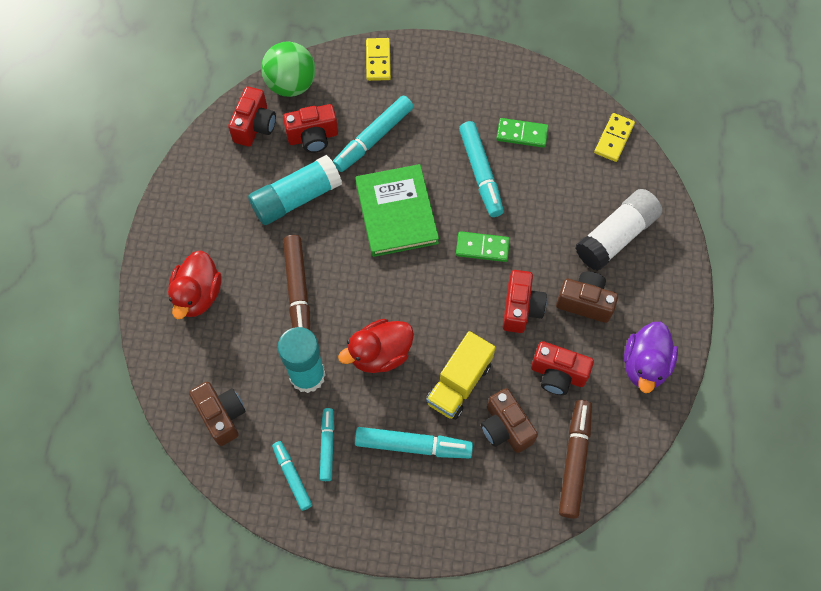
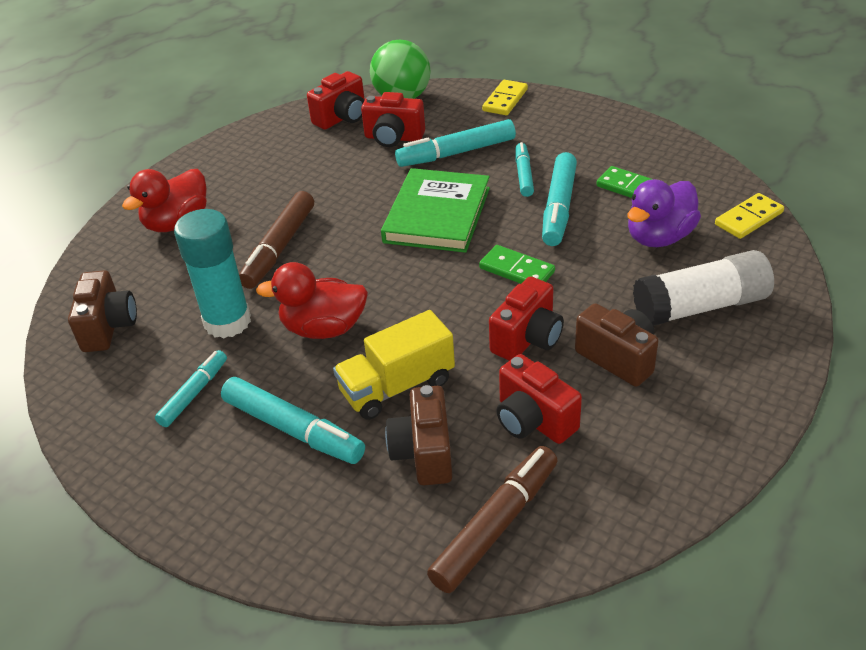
camera: 30 degrees right, 25 degrees down
turquoise glue stick [248,155,342,225] -> none
turquoise marker [272,441,312,511] -> turquoise marker moved to [515,142,534,197]
purple duck [624,322,678,393] -> purple duck moved to [627,179,701,247]

